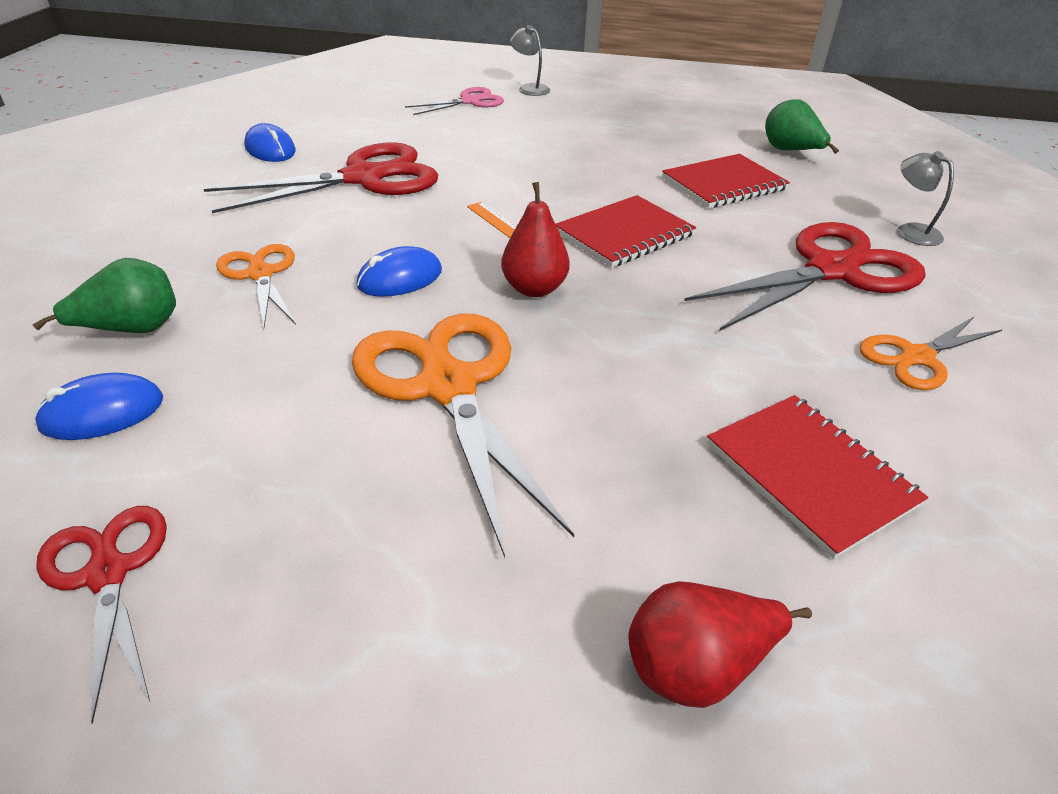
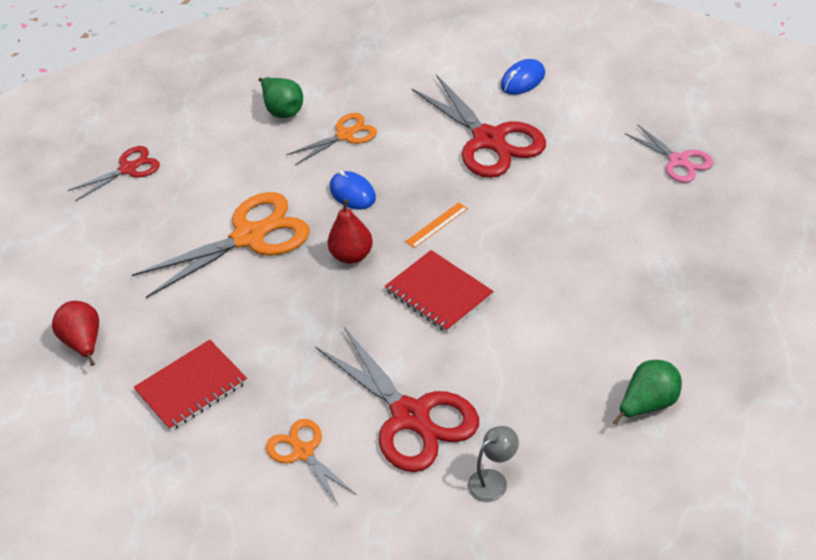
camera: 90 degrees right, 5 degrees up
blue mouse [34,372,163,440] -> none
grey lamp [510,25,550,96] -> none
red notebook [662,154,790,208] -> none

